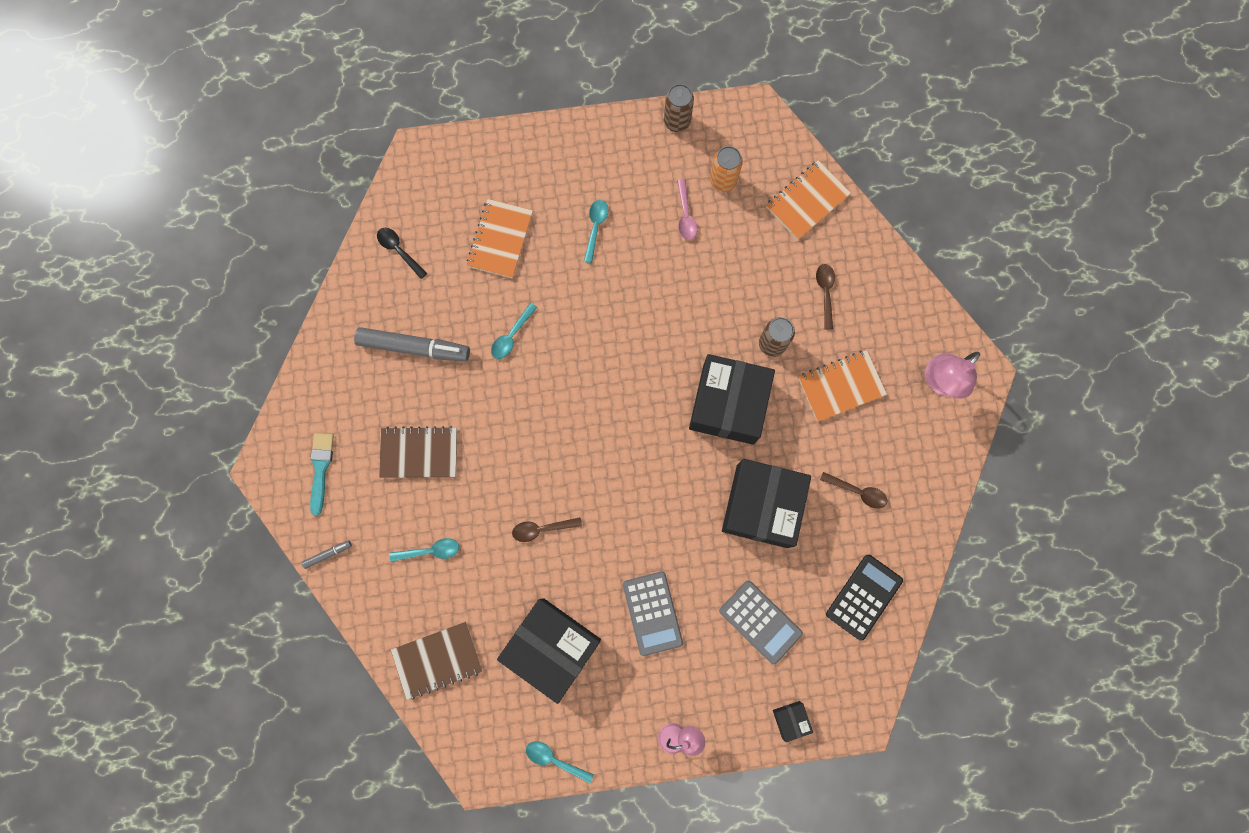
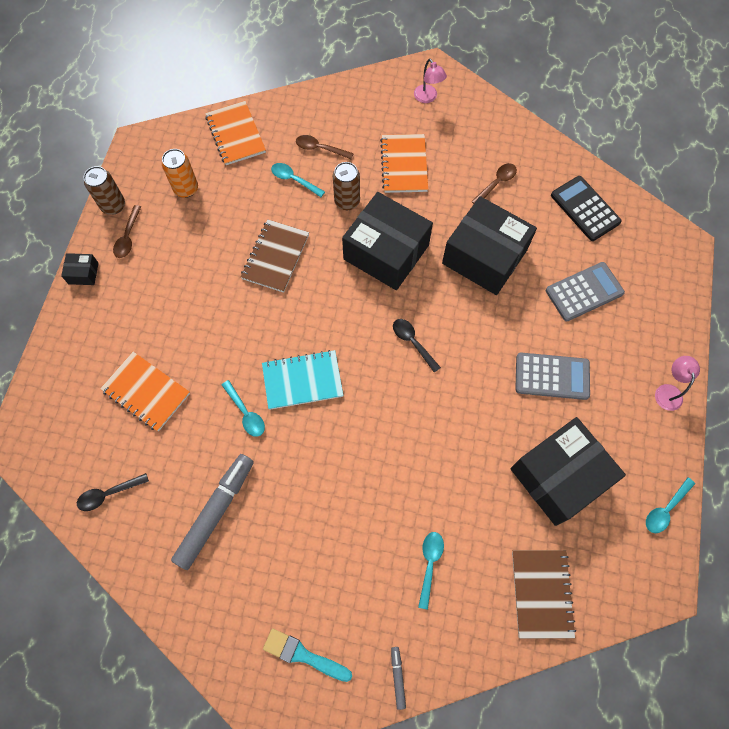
camera: 70 degrees left, 10 degrees down
brown notebook [379,426,457,478] -> brown notebook moved to [241,219,309,293]
brown spoon [512,517,582,542] -> brown spoon moved to [113,205,141,258]
turquoise spoon [584,200,609,263] -> turquoise spoon moved to [271,163,325,197]
pink spoon [677,179,698,240] -> none
black box [773,701,813,742] -> black box moved to [61,253,99,285]
pink lamp [925,352,980,399] -> pink lamp [414,59,447,103], size x0.63
none -> turquoise notebook [262,350,343,410]
none -> black spoon [393,319,441,373]

